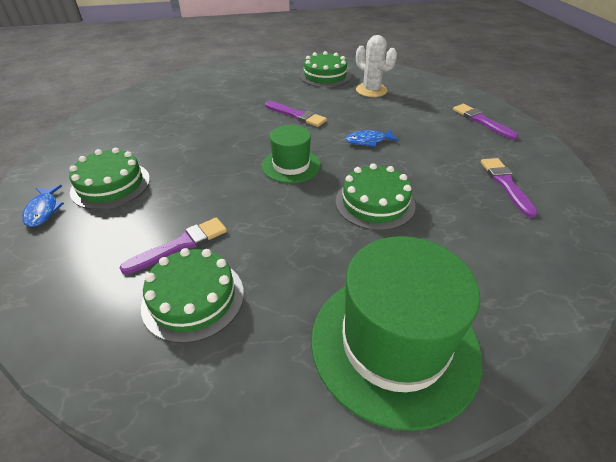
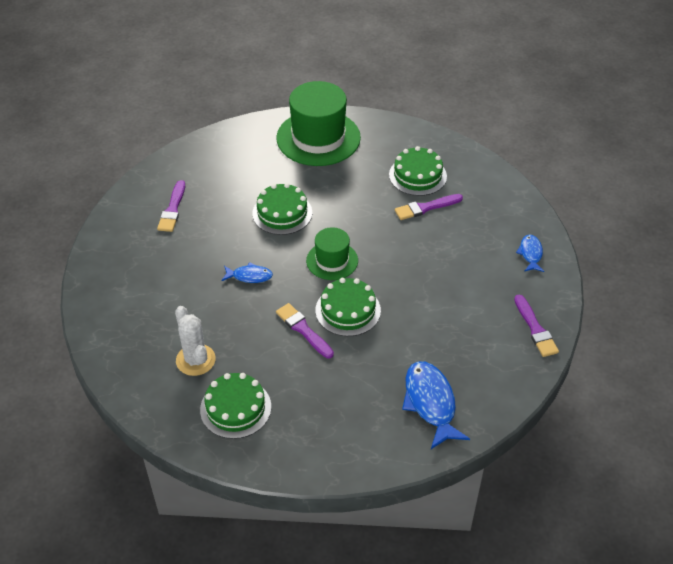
camera: 165 degrees left, 5 degrees up
green cake [69,148,150,210] -> green cake moved to [315,278,381,336]
purple brush [453,104,518,140] -> purple brush moved to [514,295,559,357]
none -> blue fish [402,361,470,449]

